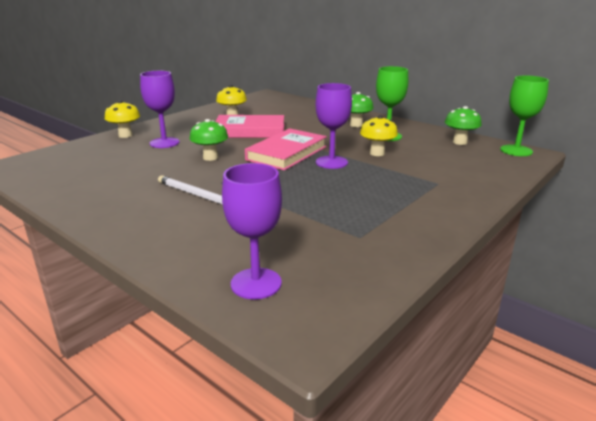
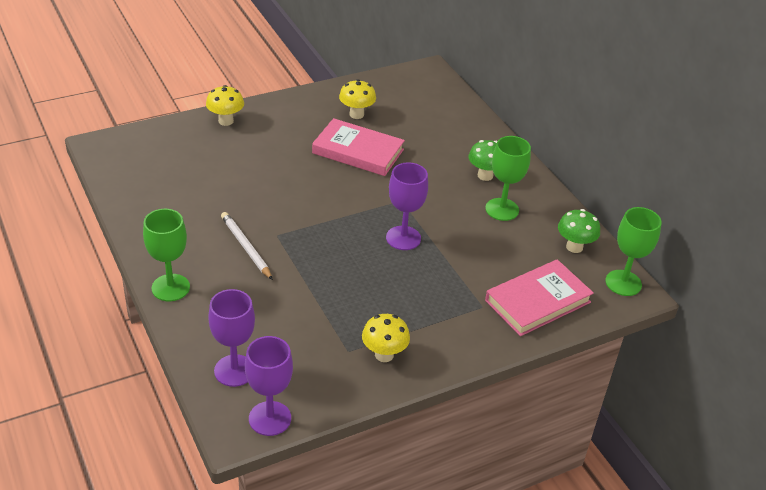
camera: 20 degrees right, 15 degrees up
purple goblet [140,71,180,148] -> purple goblet moved to [245,336,293,436]
green mushroom [190,119,228,161] -> none
pink book [245,128,327,170] -> pink book moved to [485,259,594,336]
yellow mushroom [360,115,398,156] -> yellow mushroom moved to [362,314,410,362]
none -> green goblet [143,209,190,301]

